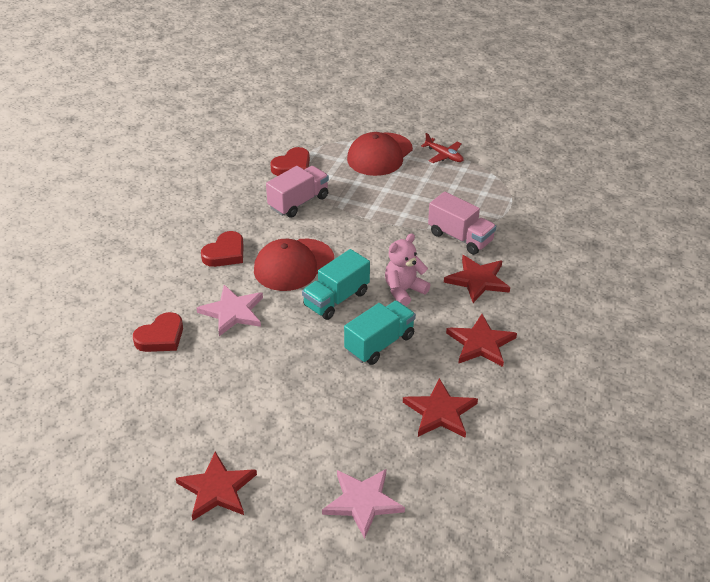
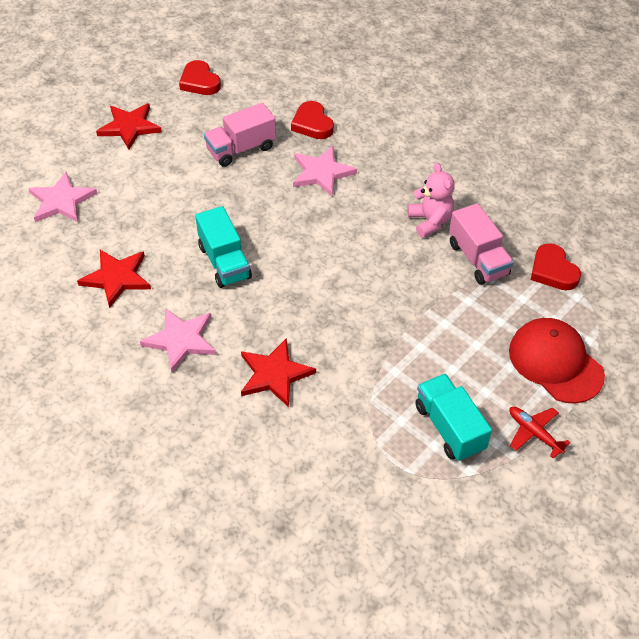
camera: 110 degrees right, 10 degrees up
red heart [201,231,244,267] -> red heart moved to [179,60,221,95]
red cap [254,239,334,291] -> none
turquoise truck [302,249,370,320] -> turquoise truck moved to [415,374,492,461]
pink teddy bear [385,233,430,306] -> pink teddy bear moved to [407,162,455,238]
red plane [421,133,464,163] -> red plane turned 75 degrees clockwise [509,407,571,459]
pink truck [428,192,496,255] -> pink truck moved to [204,103,276,167]
red star [446,314,517,367] -> pink star [140,308,216,373]

